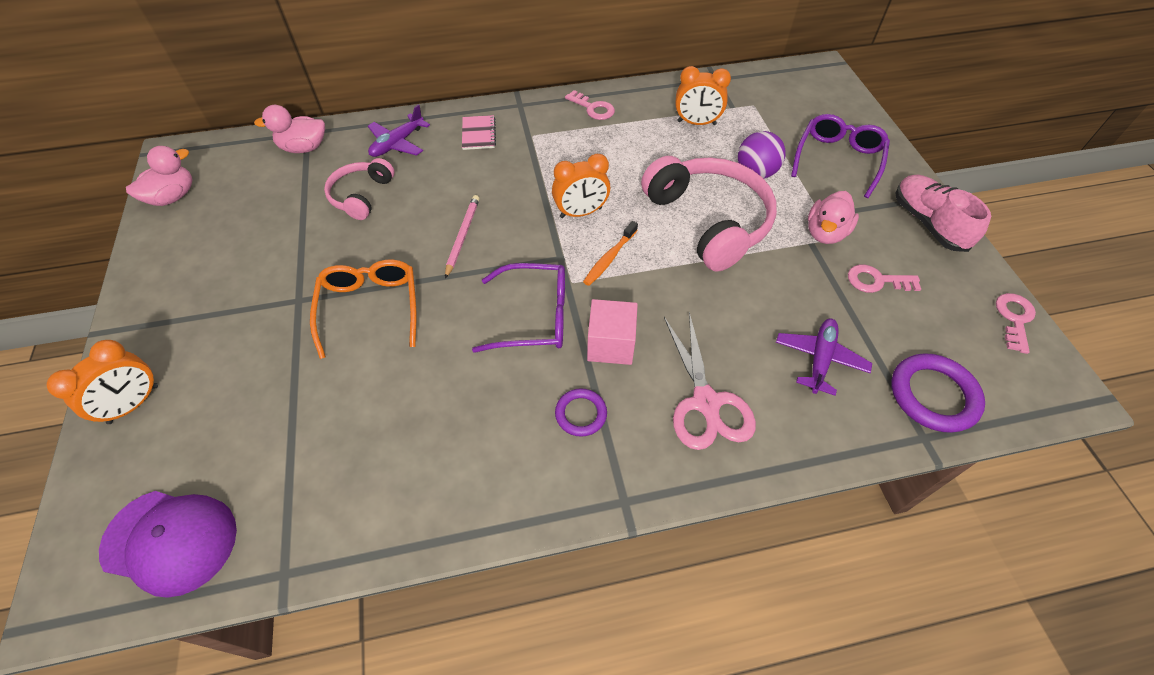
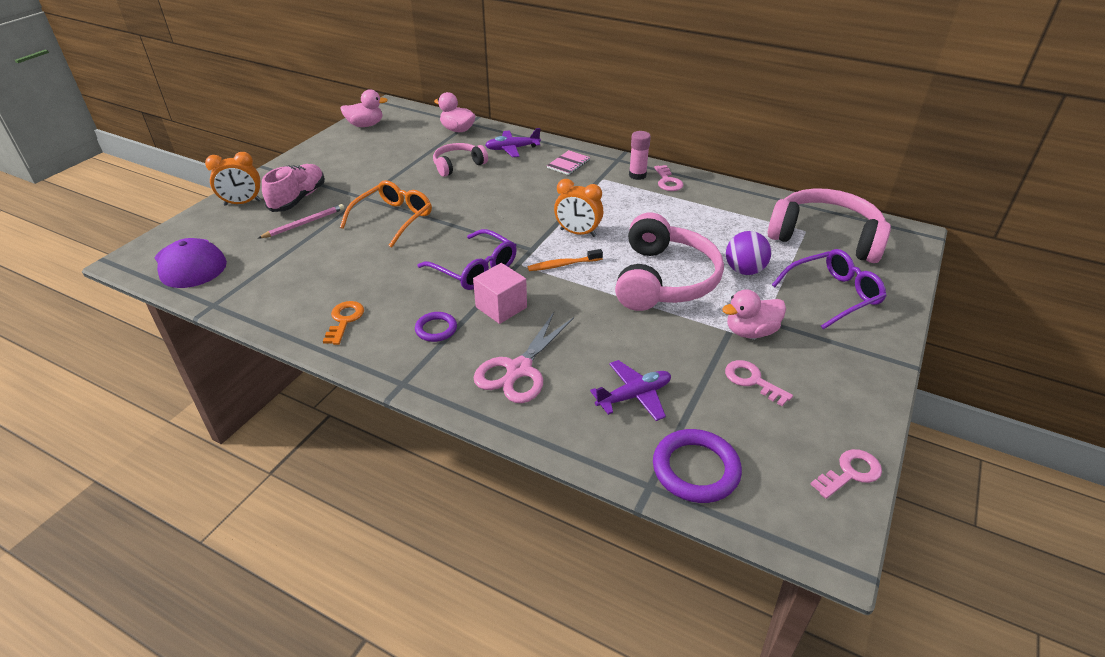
camera: 40 degrees right, 15 degrees down
pink pencil [445,195,480,279] -> pink pencil moved to [258,204,344,238]
orange clock [675,66,731,125] -> none
pink shoe [896,175,991,252] -> pink shoe moved to [262,164,325,212]
none -> orange key [323,301,364,345]
none -> pink glue stick [629,131,651,180]
none -> pink headphones [768,188,891,263]

